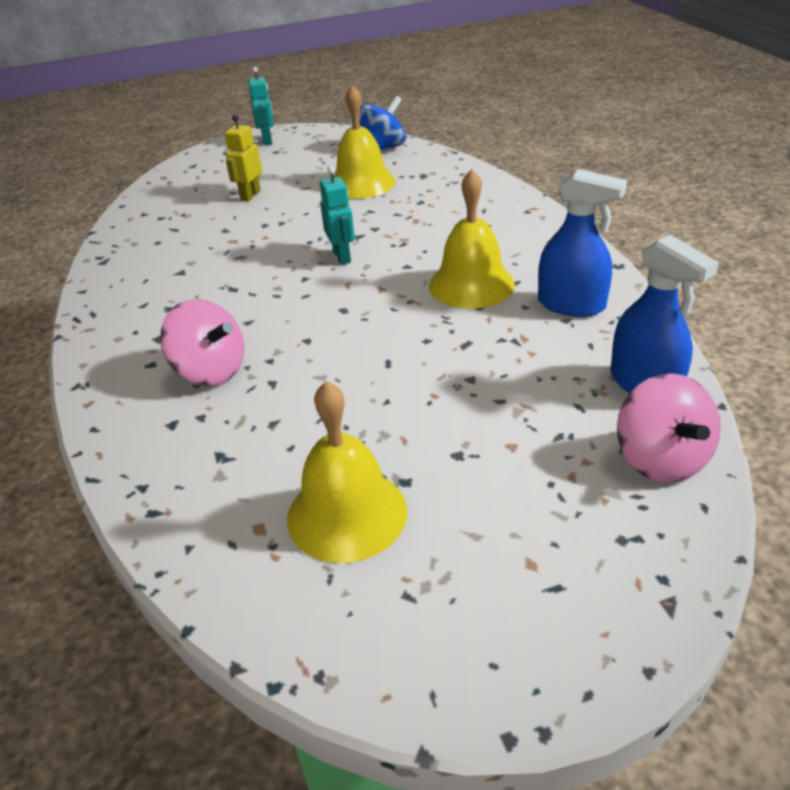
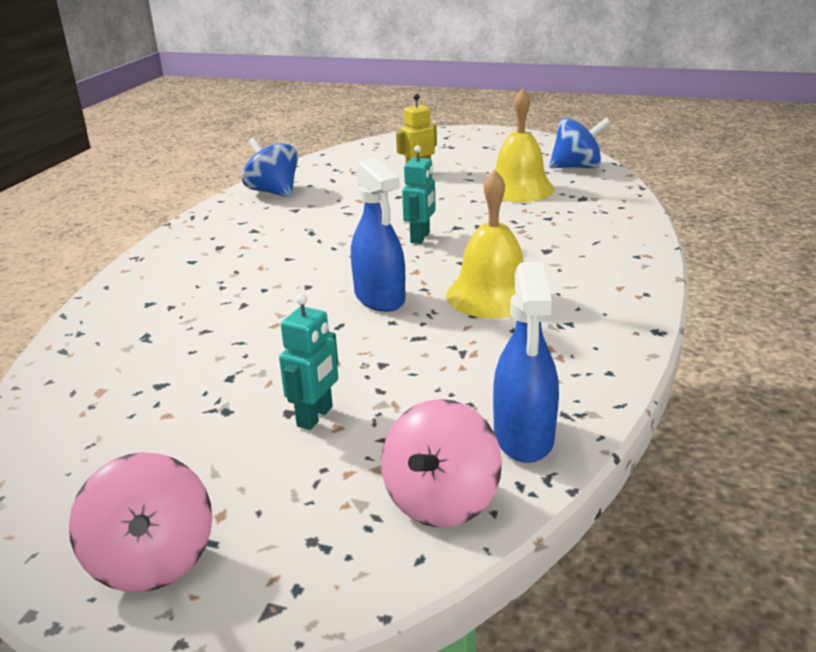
camera: 35 degrees right, 10 degrees down
pink spinning top [160,299,244,386] -> pink spinning top moved to [69,452,212,592]
turquoise robot [248,67,274,145] -> turquoise robot moved to [279,294,338,430]
yellow bell [287,381,407,563] -> none
blue spray bottle [538,169,627,317] -> blue spray bottle moved to [351,158,405,312]
none -> blue spinning top [242,137,298,198]

